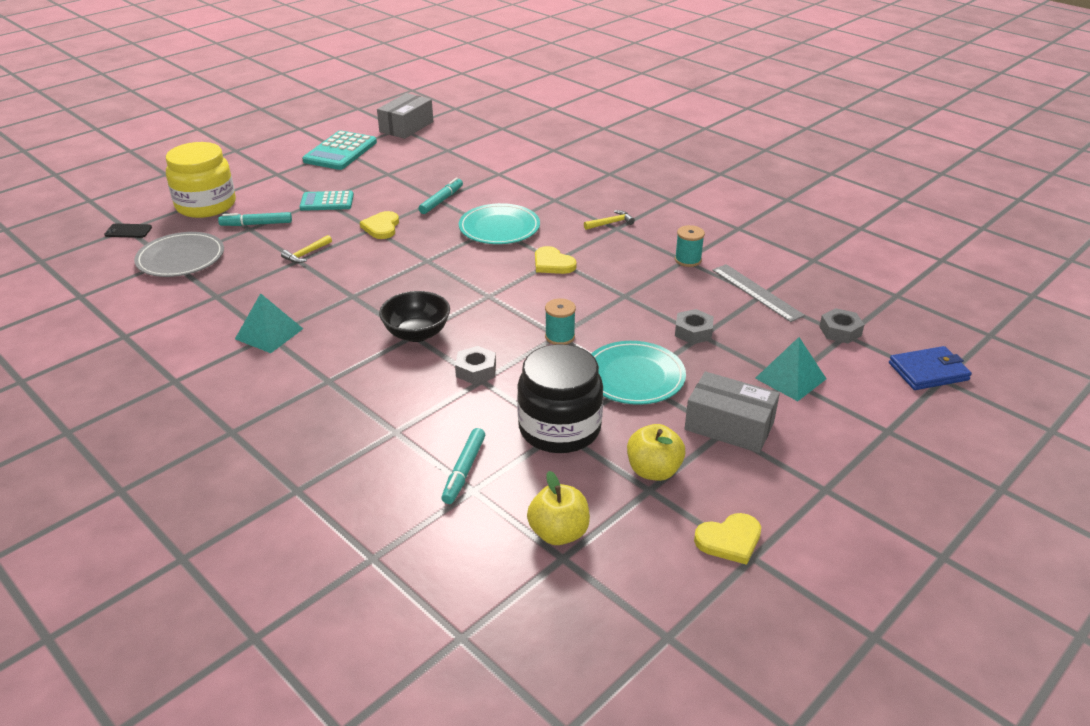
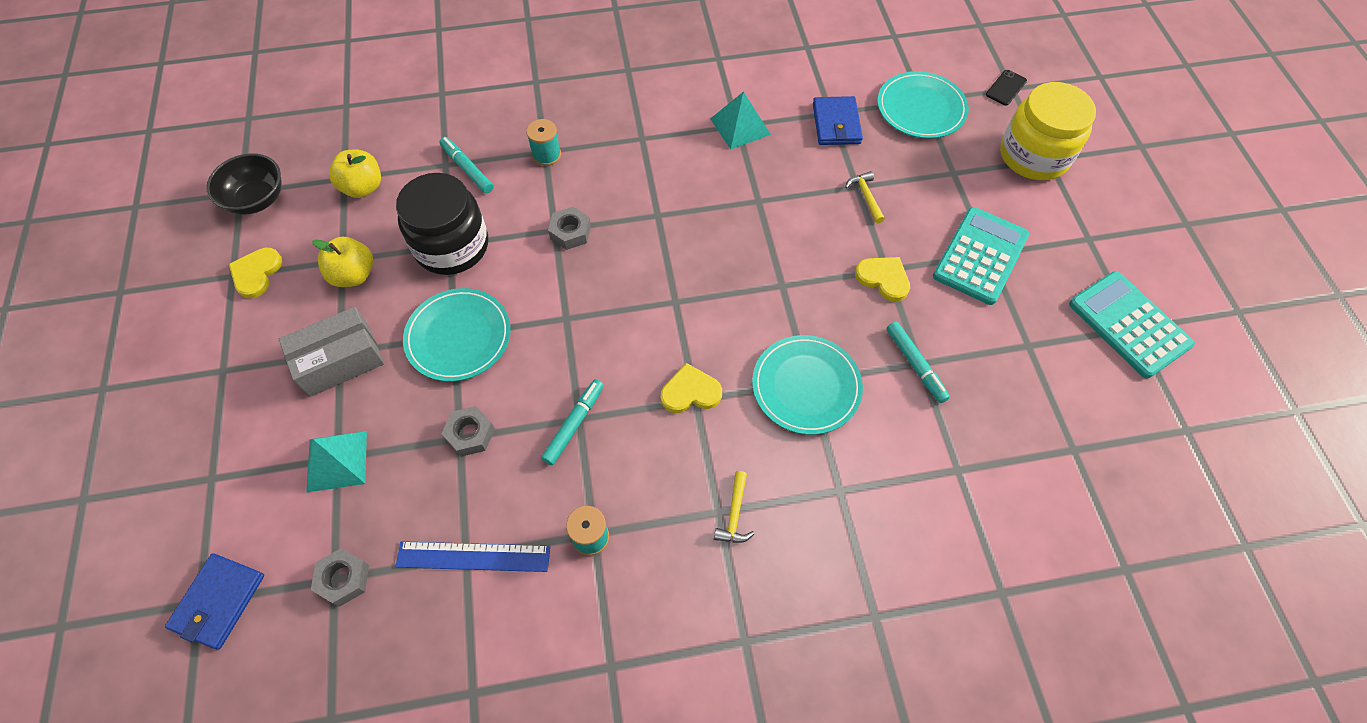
camera: 125 degrees right, 25 degrees up
grey plate [134,232,224,277] -> turquoise plate [877,71,969,139]
turquoise marker [218,212,292,226] -> turquoise marker moved to [541,379,604,465]
turquoise calculator [300,191,354,211] -> turquoise calculator [933,207,1030,305], size x1.54
grey box [377,93,433,139] -> none
black bowl [379,291,450,342] -> black bowl moved to [206,153,282,215]
turquoise spool [545,299,576,345] -> turquoise spool moved to [526,119,561,166]
grey ruler [712,264,805,322] -> blue ruler [395,541,550,572]
none -> blue wallet [813,96,863,145]

